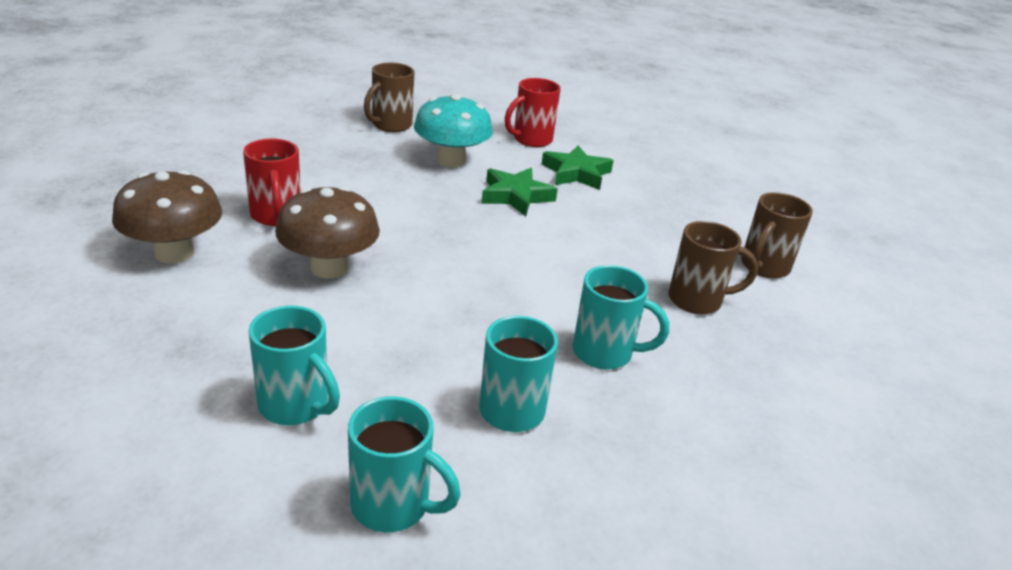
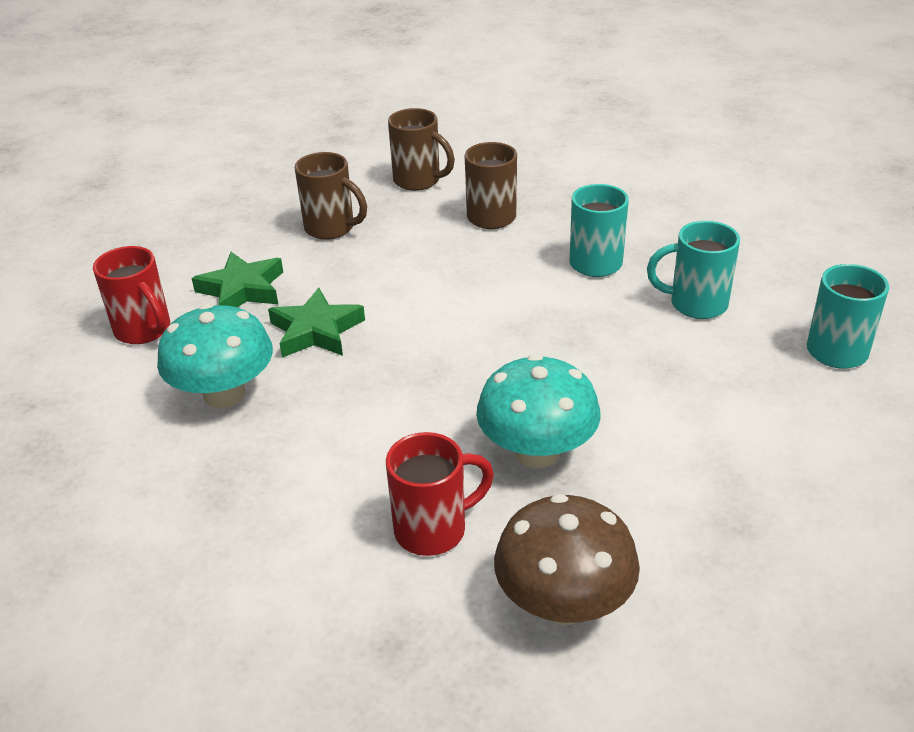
camera: 90 degrees left, 5 degrees up
turquoise mug [248,306,340,425] -> none
brown mushroom [275,186,380,279] -> turquoise mushroom [476,354,601,468]
brown mug [364,63,414,132] -> brown mug moved to [295,152,367,240]

